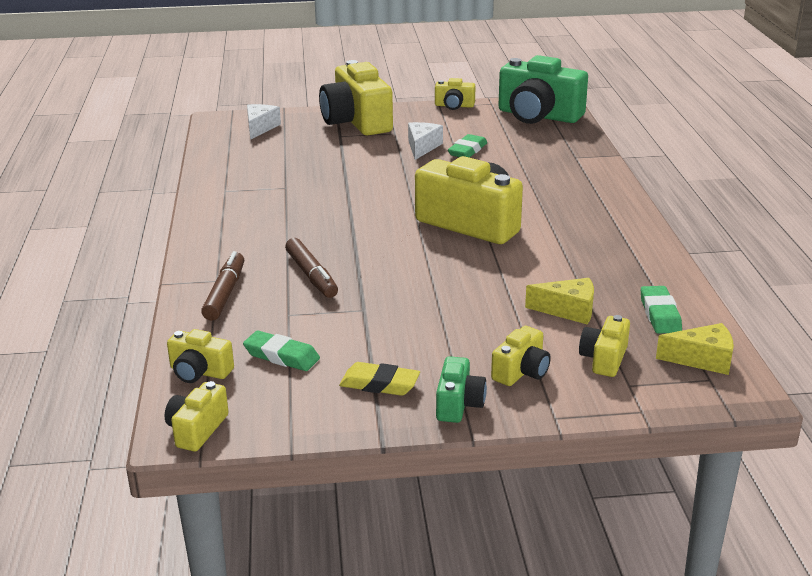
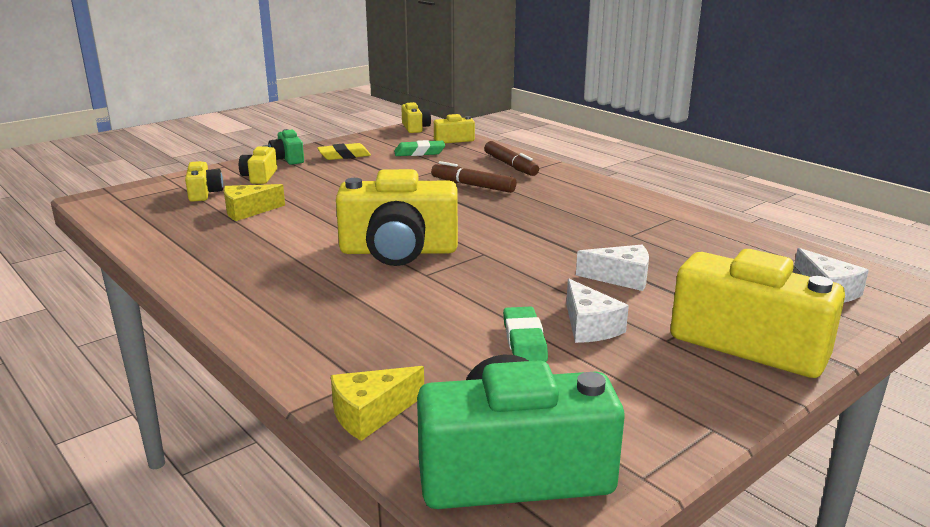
camera: 145 degrees right, 5 degrees down
yellow camera [435,78,475,110] -> none
green eraser [641,286,682,334] -> none
yellow cheese [656,323,734,375] -> yellow cheese moved to [331,366,424,441]
none -> white cheese [576,245,649,291]

